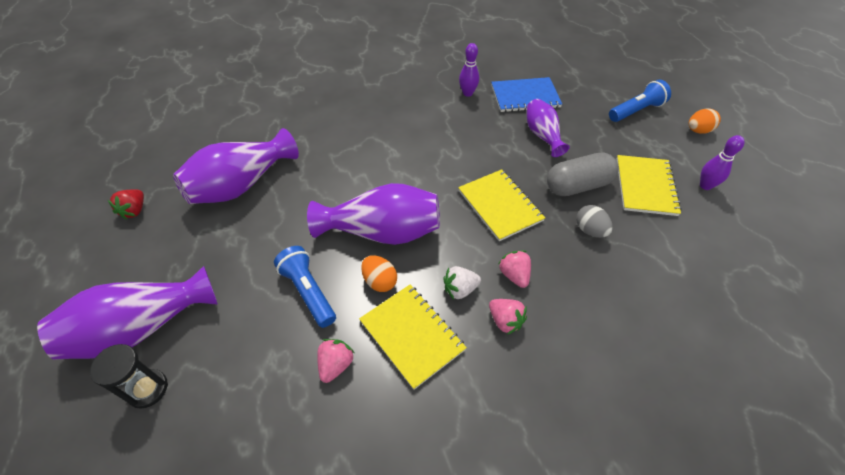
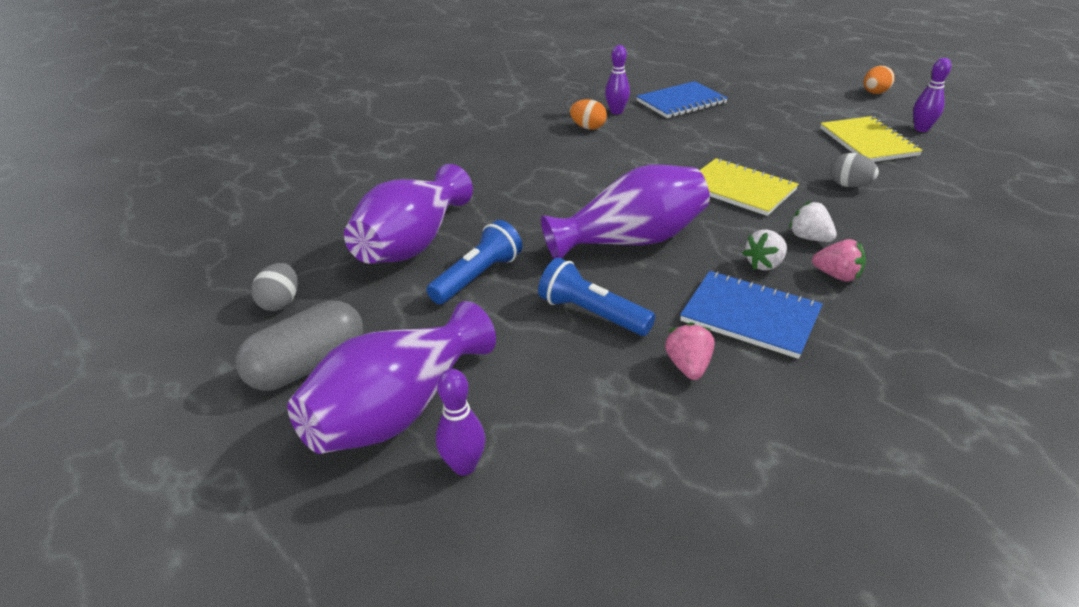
camera: 20 degrees left, 15 degrees down
black hourglass [90,344,168,409] -> purple bowling pin [436,369,485,476]
red strawberry [108,190,144,220] -> grey egg [251,263,298,311]
yellow notebook [359,285,467,390] -> blue notebook [680,271,823,359]
orange egg [361,255,397,292] -> orange egg moved to [570,99,607,130]
pink strawberry [499,251,531,288] -> white strawberry [789,201,837,242]
purple vase [527,99,570,157] -> none
grey capsule [547,152,619,196] -> grey capsule moved to [235,301,363,391]
blue flashlight [609,80,671,122] -> blue flashlight moved to [426,220,522,304]

